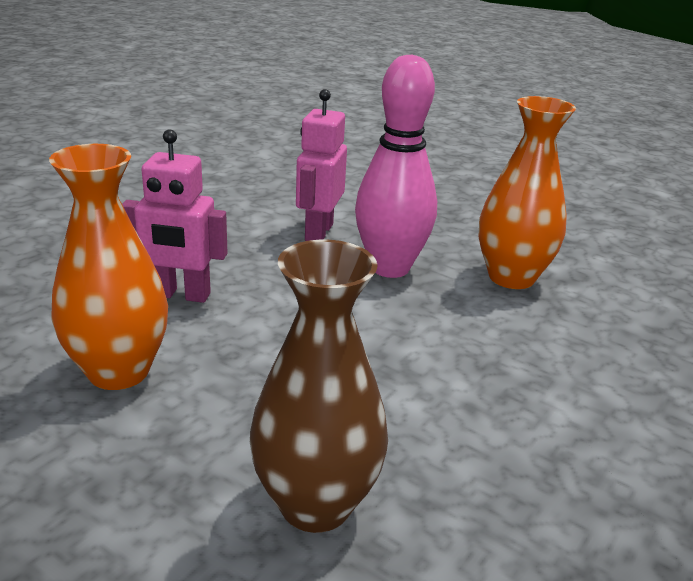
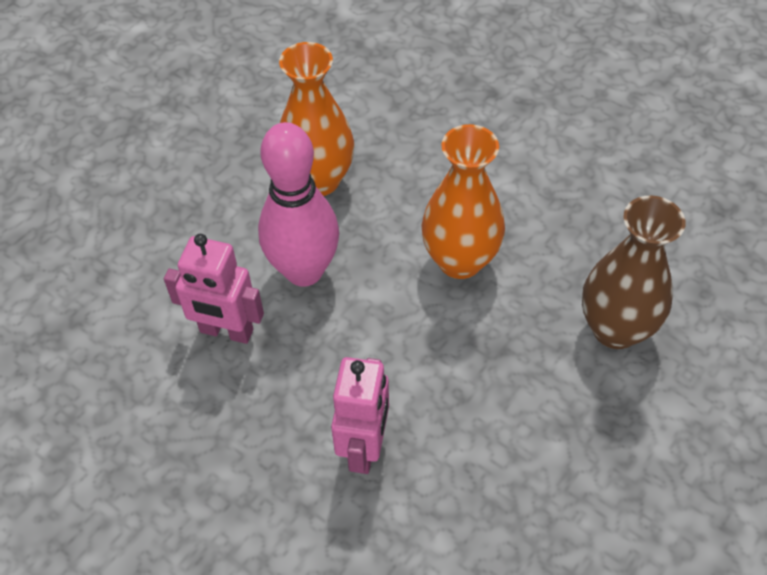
camera: 85 degrees left, 25 degrees up
orange vase [49,144,168,390] -> orange vase moved to [421,124,505,279]

